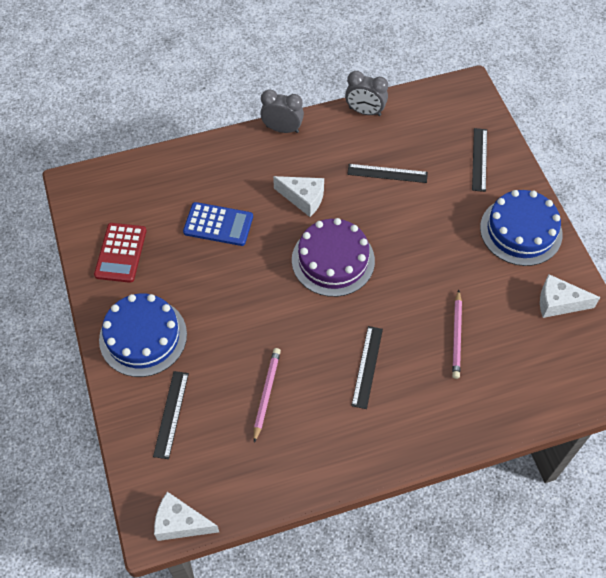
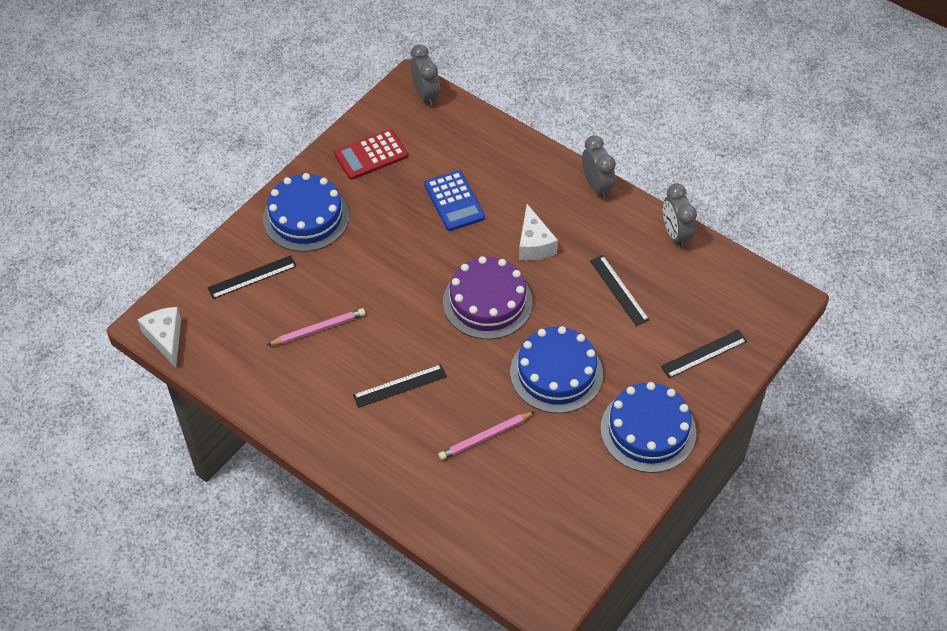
camera: 55 degrees right, 5 degrees down
white cheese [540,274,601,318] -> none
none -> grey clock [410,45,439,106]
none -> blue cake [510,326,603,413]

